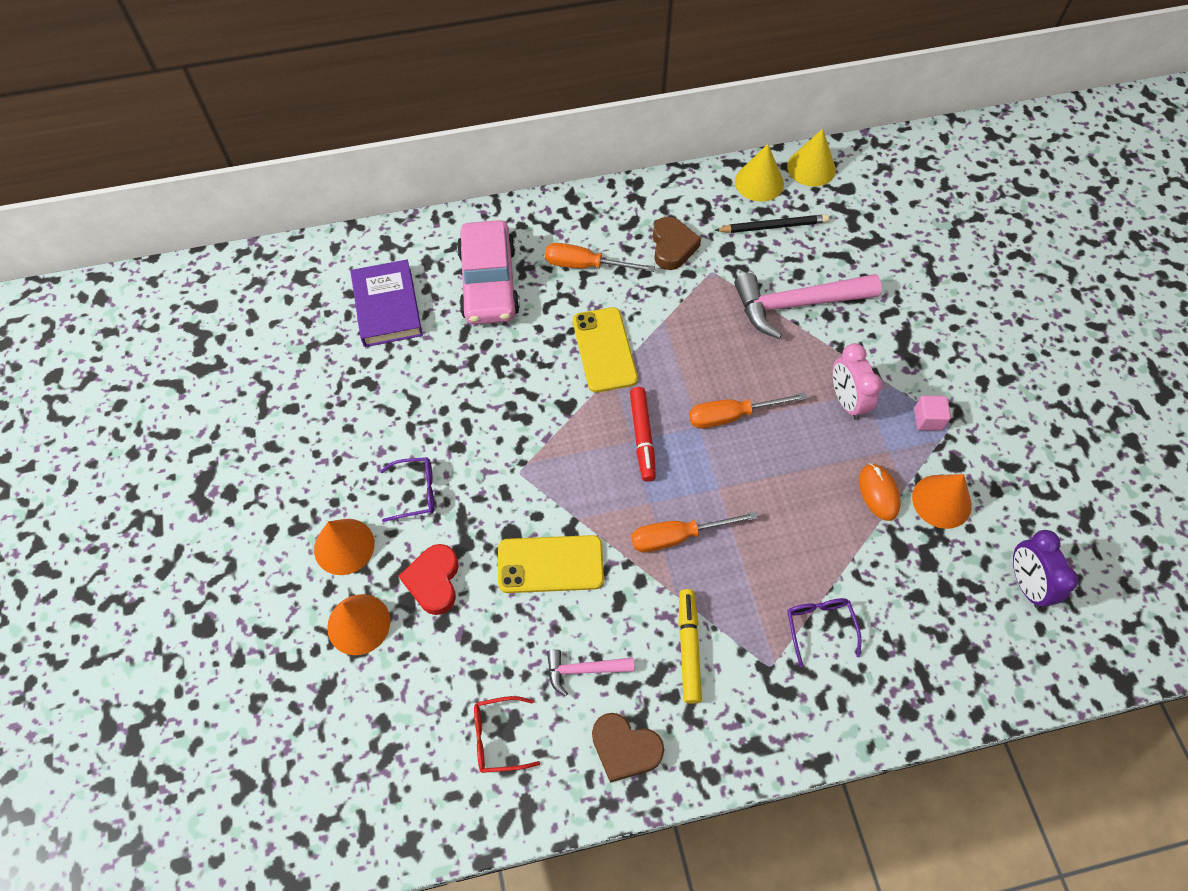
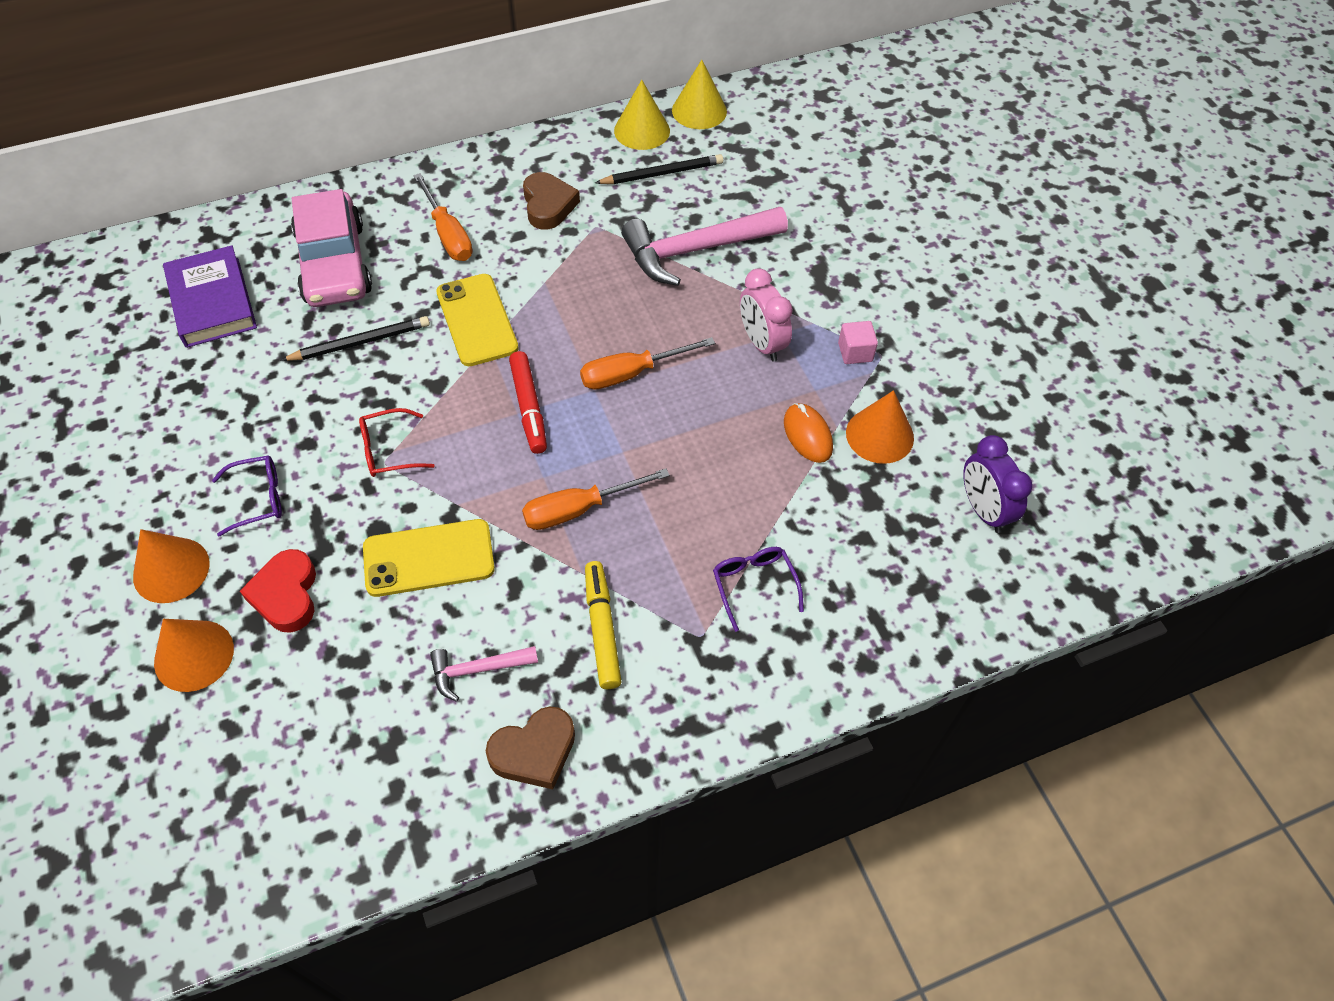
camera: 10 degrees left, 5 degrees down
red glasses [474,696,540,773] -> red glasses moved to [359,408,435,477]
orange screwdriver [545,243,655,272] -> orange screwdriver turned 120 degrees counterclockwise [413,173,473,261]
brown heart [592,713,664,783] -> brown heart turned 45 degrees counterclockwise [486,706,575,789]
none -> black pencil [281,316,430,361]

